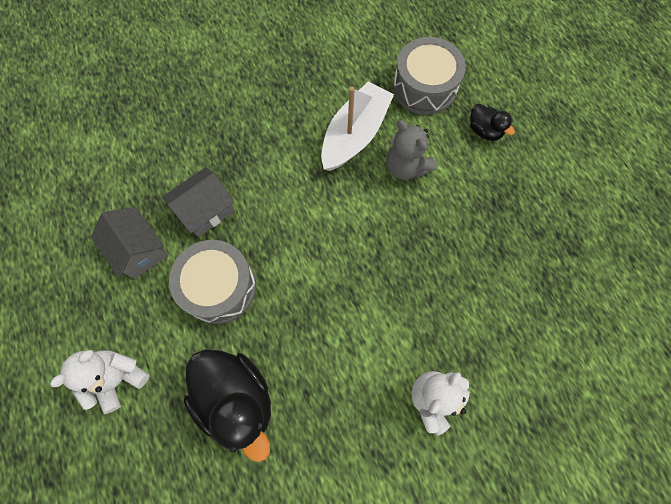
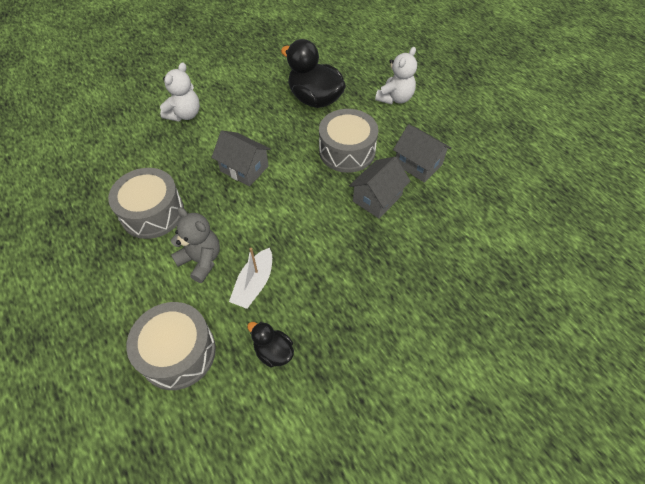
camera: 170 degrees right, 15 degrees down
white boat [321,81,394,171] -> white boat [229,248,272,309], size x0.63
black duck [470,104,515,141] -> black duck moved to [247,322,294,367]
none -> grey drum [108,168,184,239]
none -> grey house [212,131,271,186]

